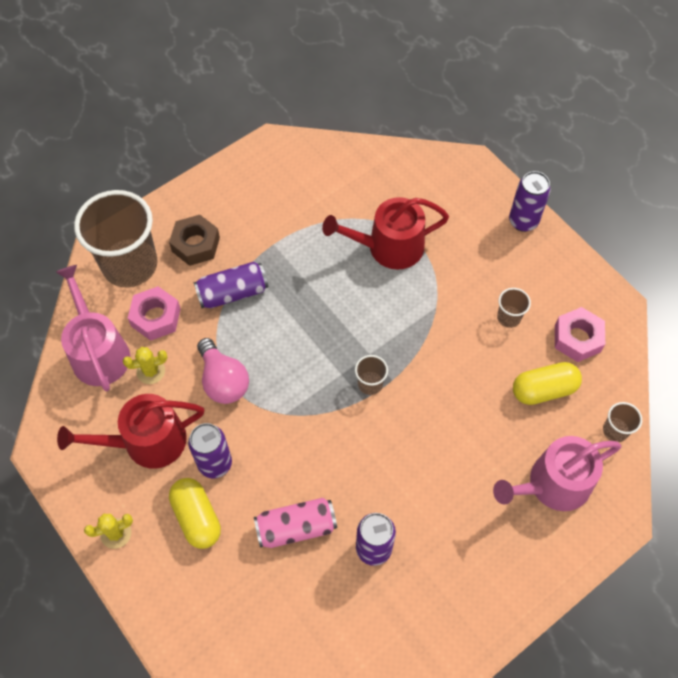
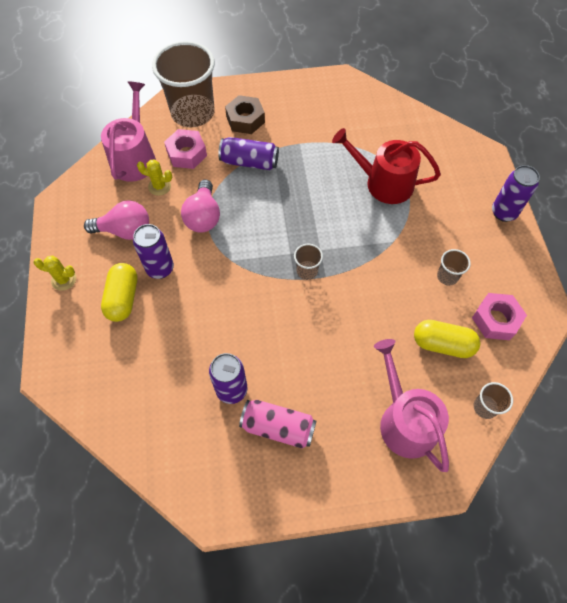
camera: 30 degrees right, 0 degrees up
red watering can [57,394,204,469] -> pink light bulb [84,200,149,240]
pink can [254,498,337,548] -> pink can moved to [239,400,316,448]
pink watering can [493,436,621,511] -> pink watering can turned 60 degrees clockwise [374,339,449,472]

